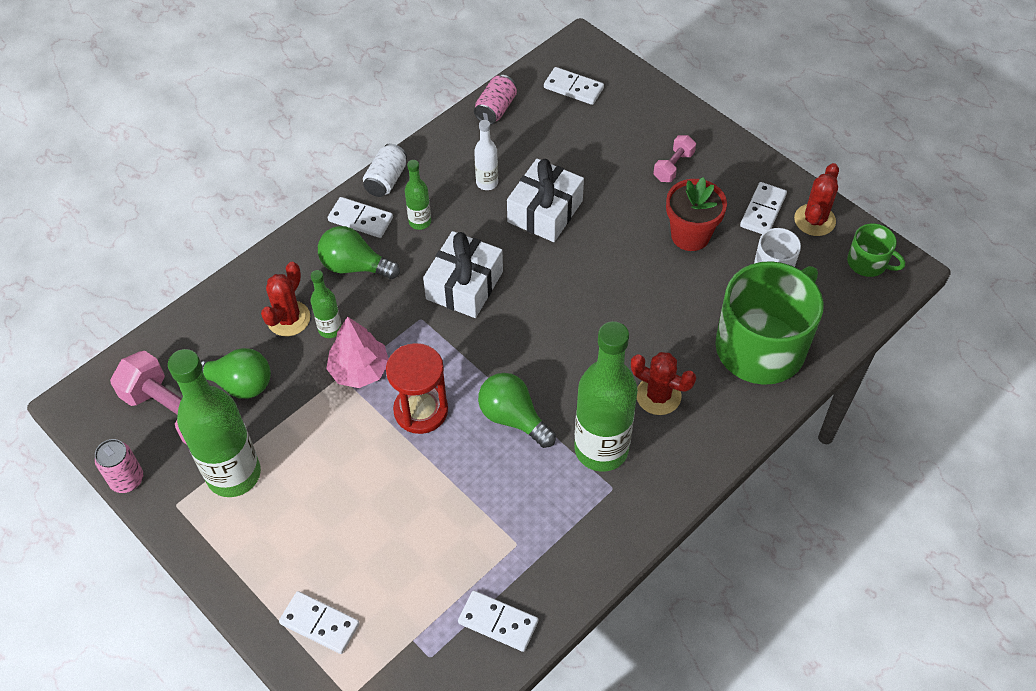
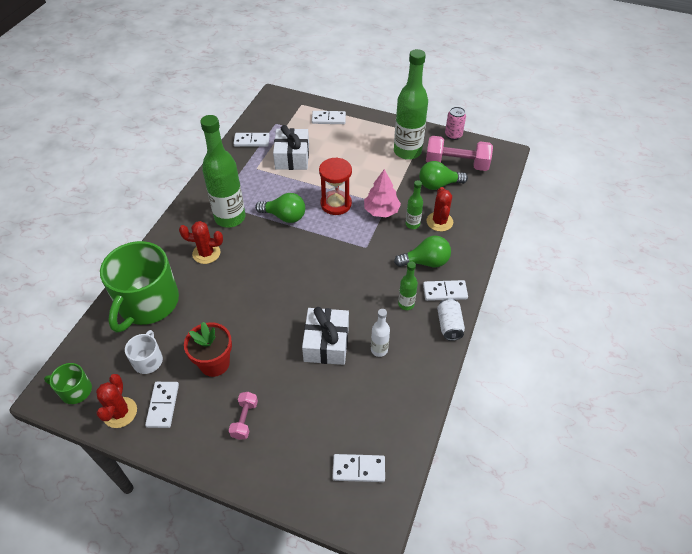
camera: 155 degrees right, 5 degrees down
white gift [423,231,503,318] -> white gift moved to [273,125,309,170]
pink can [474,75,517,125] -> none

